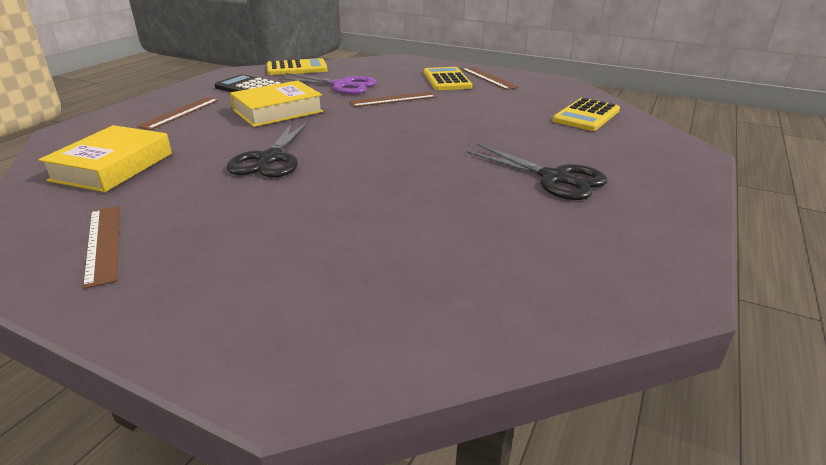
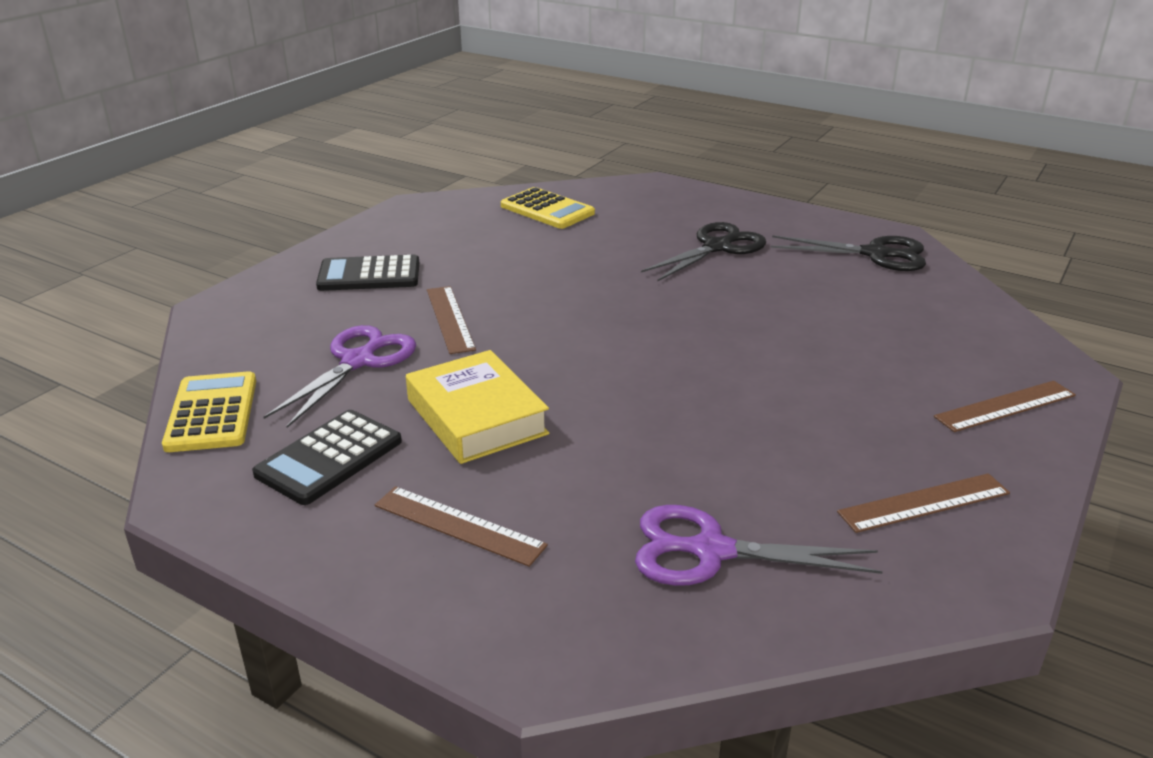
camera: 85 degrees left, 0 degrees up
yellow book [38,125,172,192] -> purple scissors [635,505,883,586]
black scissors [227,121,309,178] -> black scissors moved to [771,235,926,271]
yellow calculator [424,67,472,90] -> black calculator [316,255,419,291]
brown ruler [461,67,519,90] -> brown ruler moved to [934,381,1076,432]

